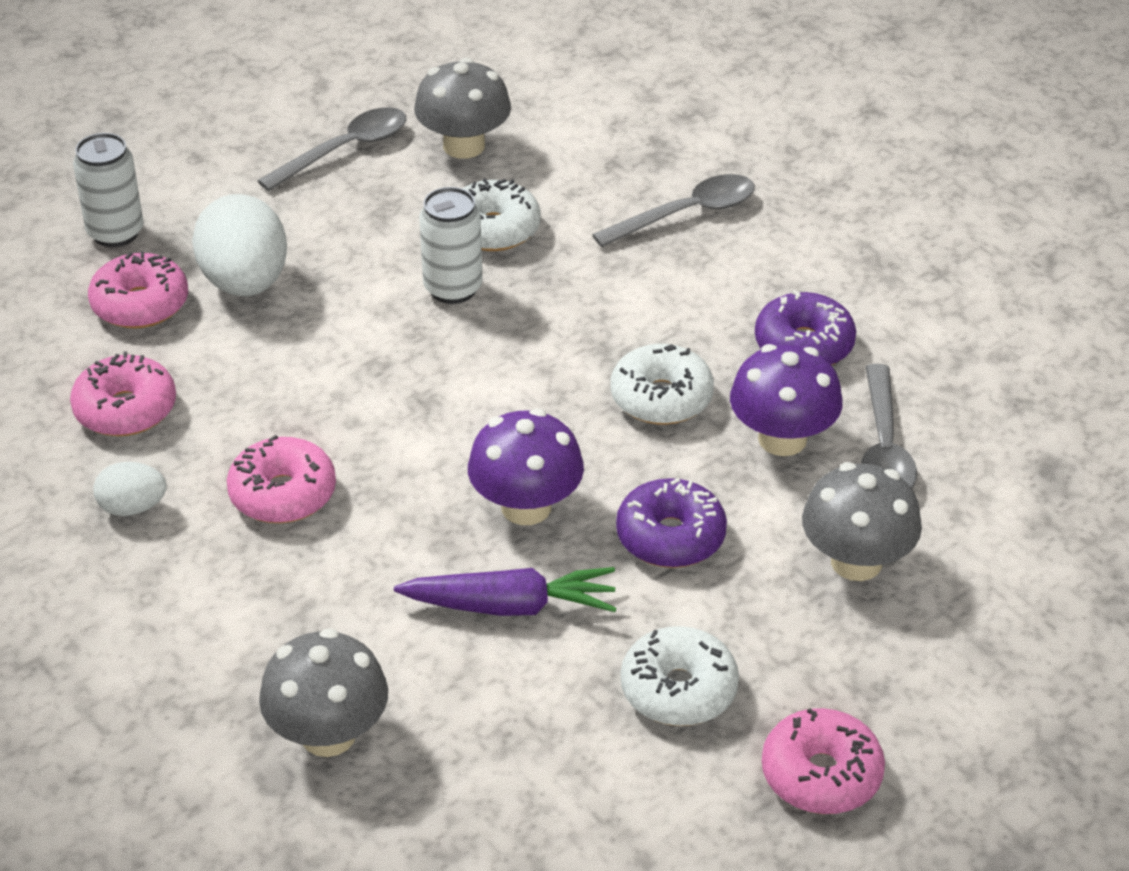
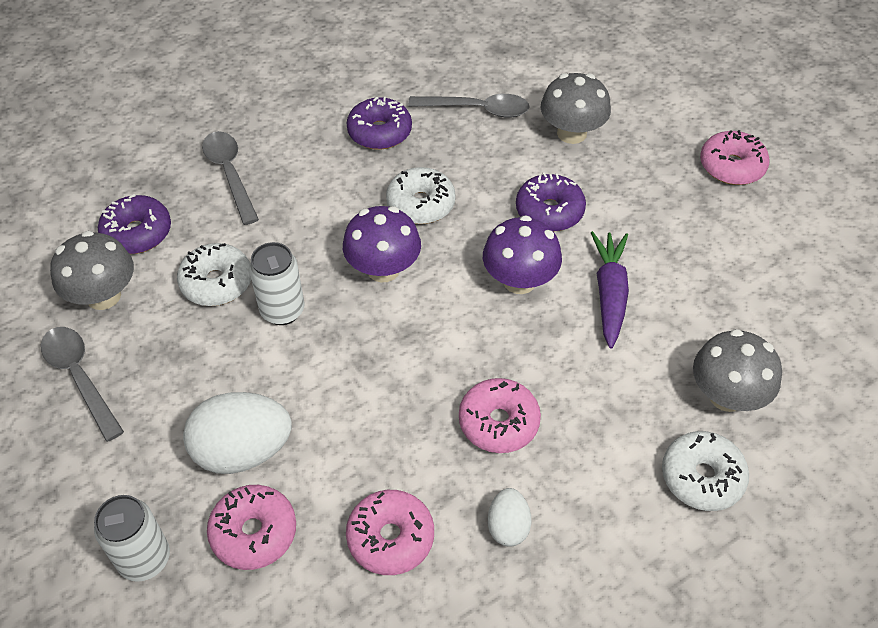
camera: 85 degrees left, 10 degrees up
white donut [621,626,739,726] -> white donut moved to [662,431,749,511]
purple mushroom [730,344,843,456] -> purple mushroom moved to [343,206,421,283]
none -> purple donut [98,194,171,254]

